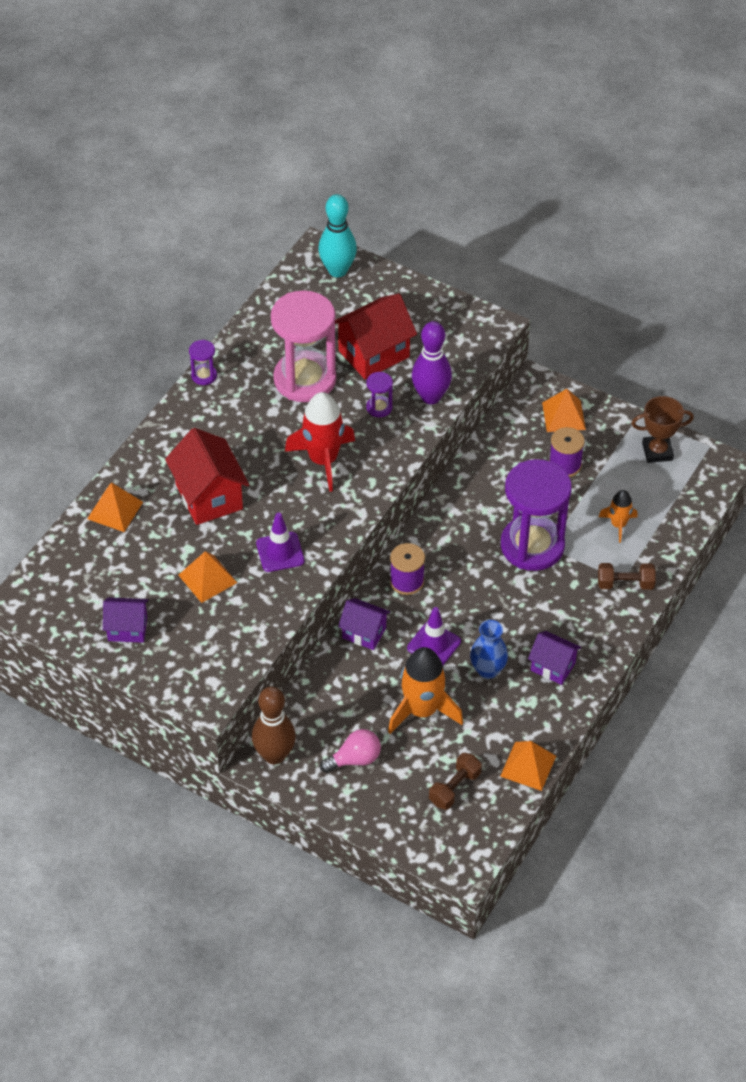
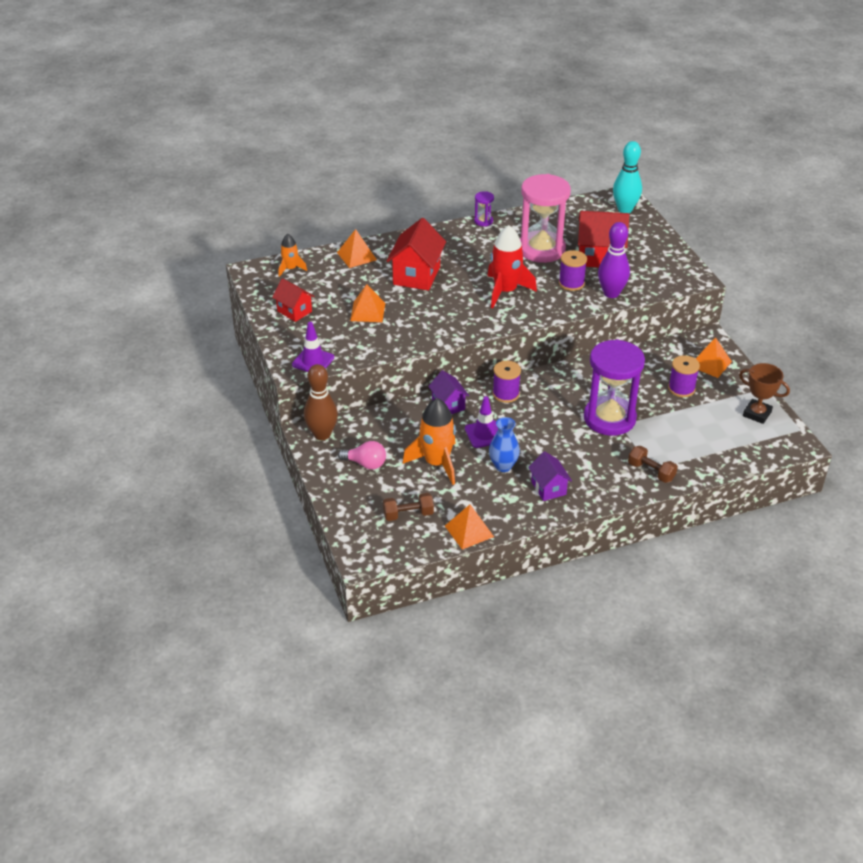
camera: 40 degrees right, 10 degrees down
purple house [103,597,148,643] -> red house [272,278,315,322]
purple traffic cone [256,512,304,572] -> purple traffic cone moved to [292,322,334,372]
purple hourglass [366,372,393,417] -> purple spool [559,250,587,291]
orange rocket [599,490,637,543] -> orange rocket moved to [278,234,307,277]

